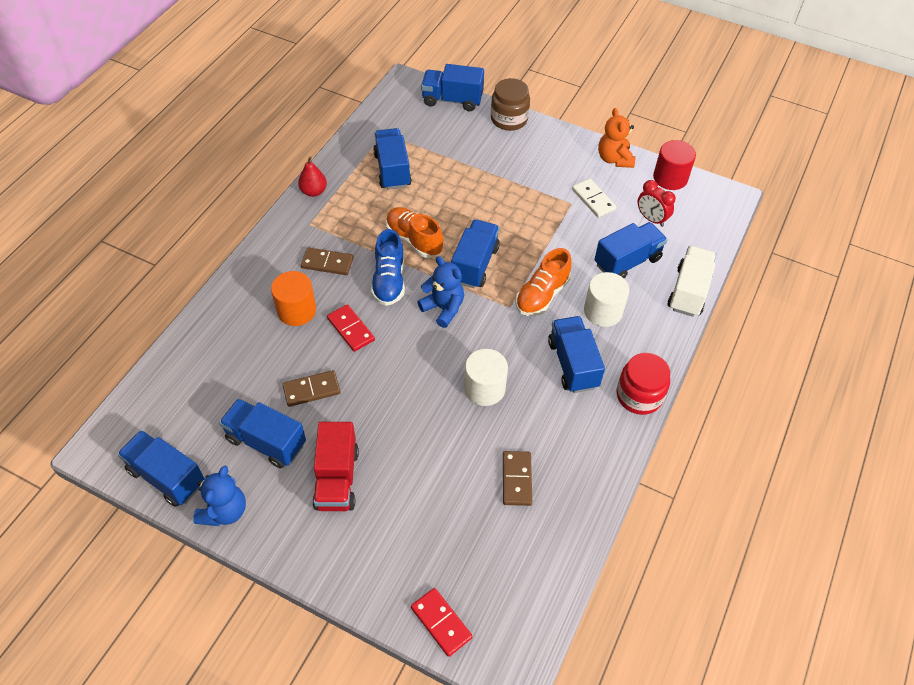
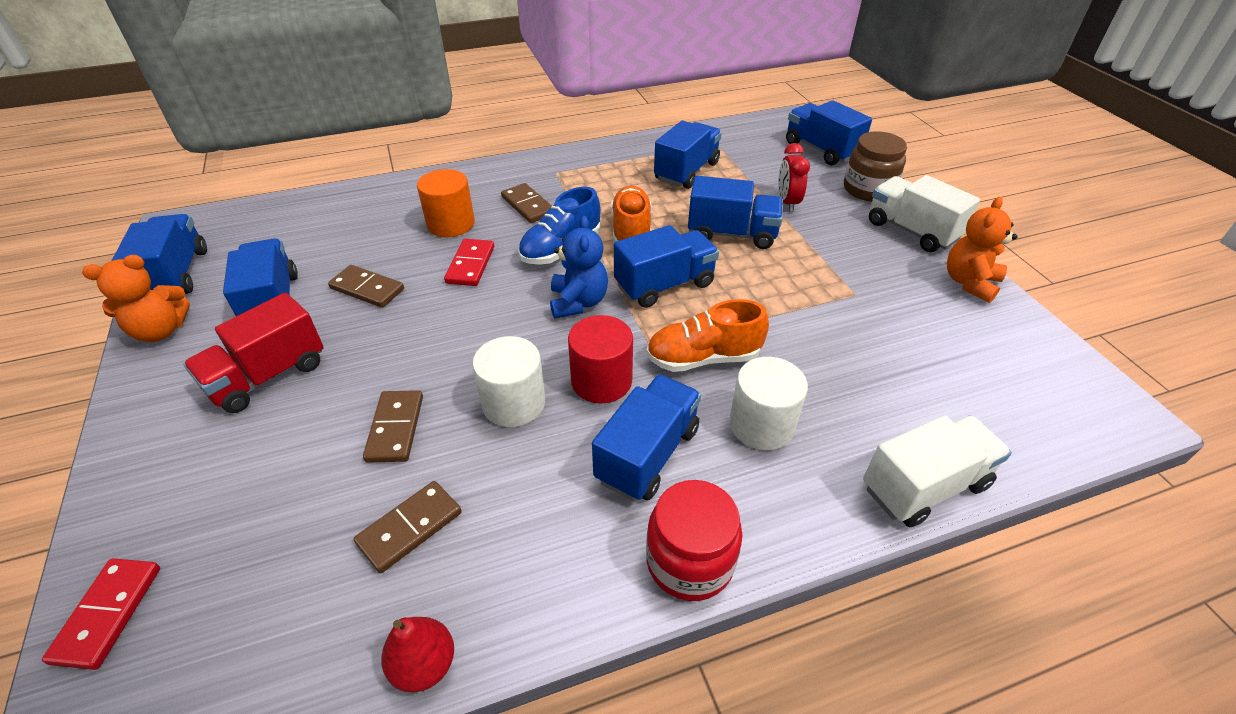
camera: 45 degrees right, 10 degrees down
blue teddy bear [193,466,246,526] -> orange teddy bear [82,255,190,342]
red pear [298,157,327,197] -> red pear moved to [381,617,454,692]
white domino [572,179,616,218] -> none
blue truck [594,222,668,278] -> blue truck moved to [688,176,783,249]
red clock [638,180,676,227] -> red clock moved to [778,143,810,212]
red cylinder [653,140,696,190] -> red cylinder moved to [568,315,633,403]
none -> brown domino [363,390,423,463]
none -> white truck [869,175,980,252]

